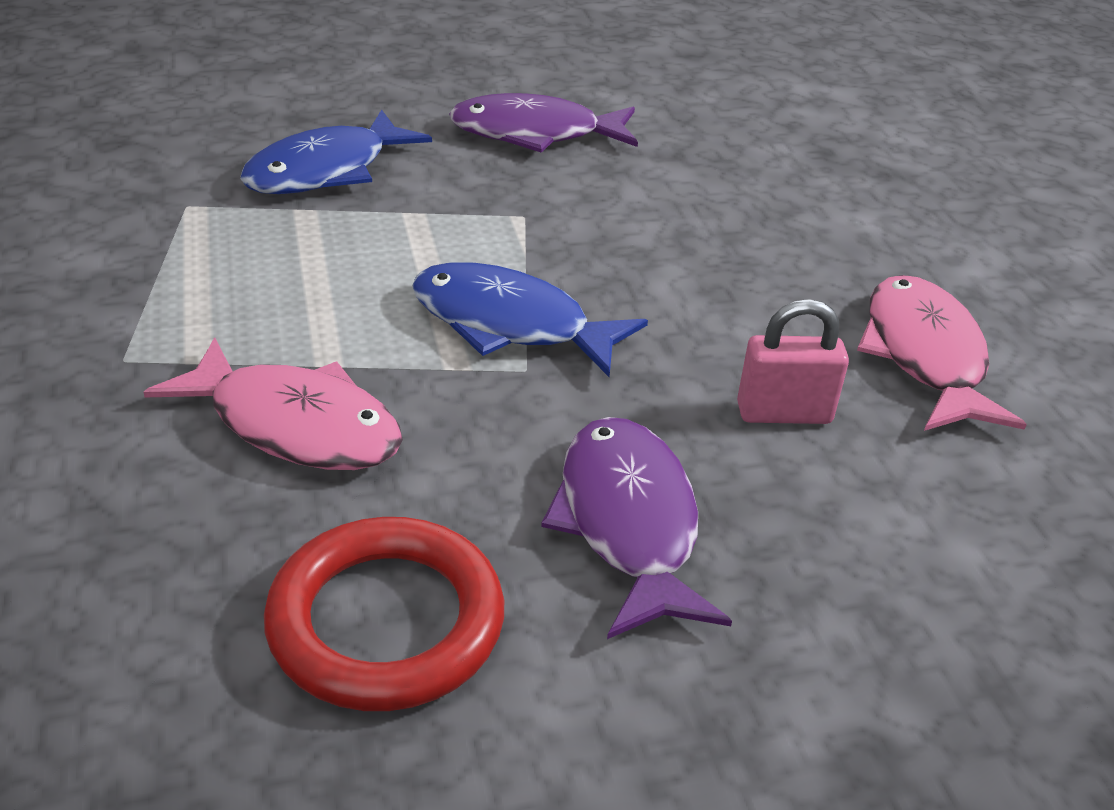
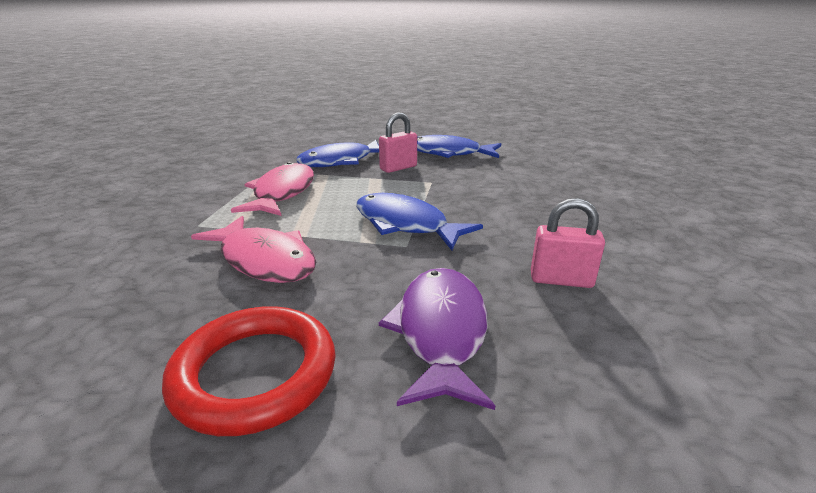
camera: 15 degrees right, 10 degrees down
purple fish [449,93,638,153] -> blue fish [417,135,501,158]
pink fish [857,275,1027,431] -> pink fish moved to [231,162,314,216]
none -> pink padlock [379,112,417,173]

